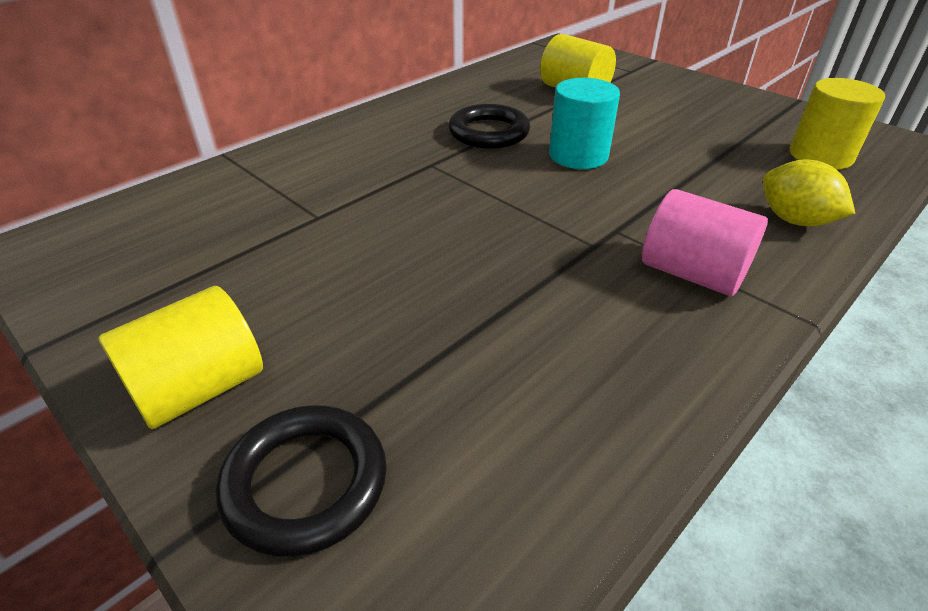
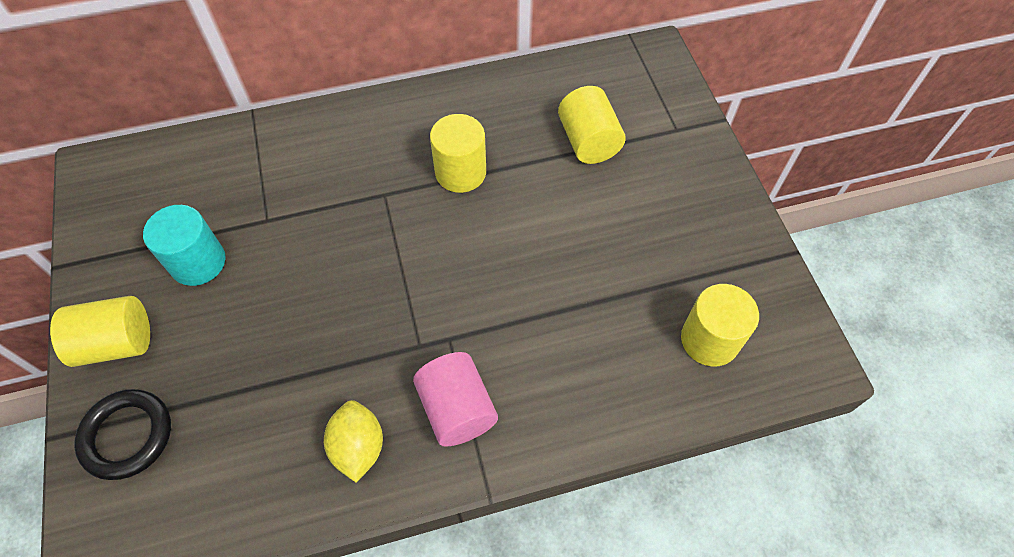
camera: 30 degrees right, 20 degrees up
black ring [449,104,530,149] -> yellow cylinder [430,114,486,193]
turquoise cylinder [549,78,620,169] -> turquoise cylinder moved to [143,205,226,286]
yellow lemon [763,160,856,226] -> yellow lemon moved to [324,400,383,482]

